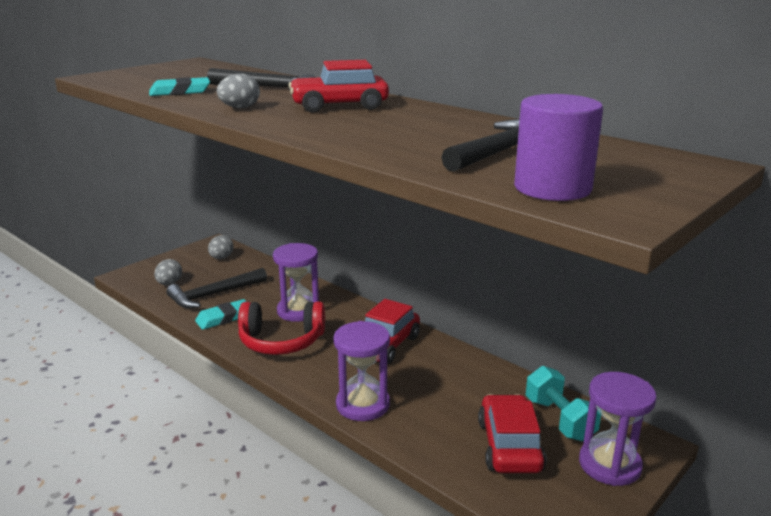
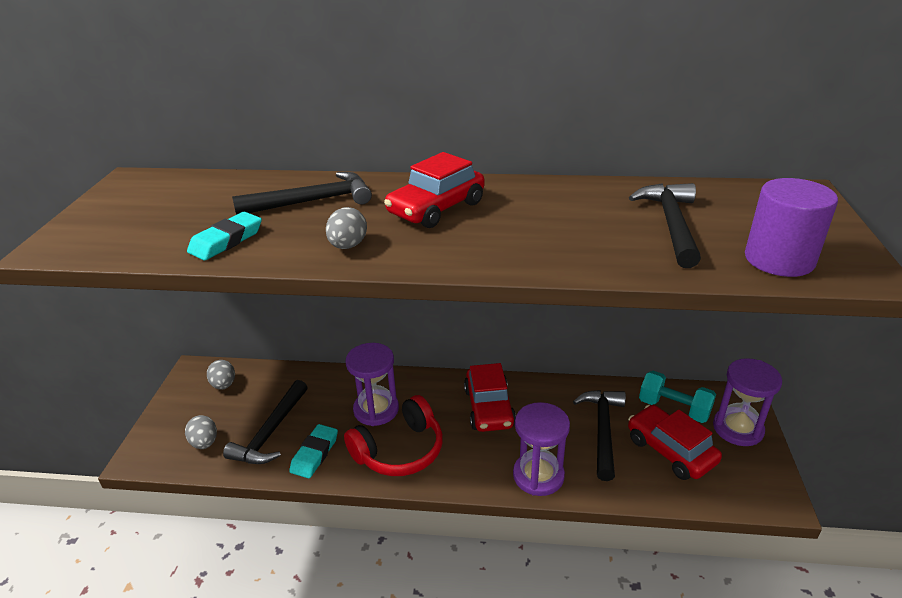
camera: 35 degrees left, 10 degrees up
none -> black hammer [573,390,626,481]

